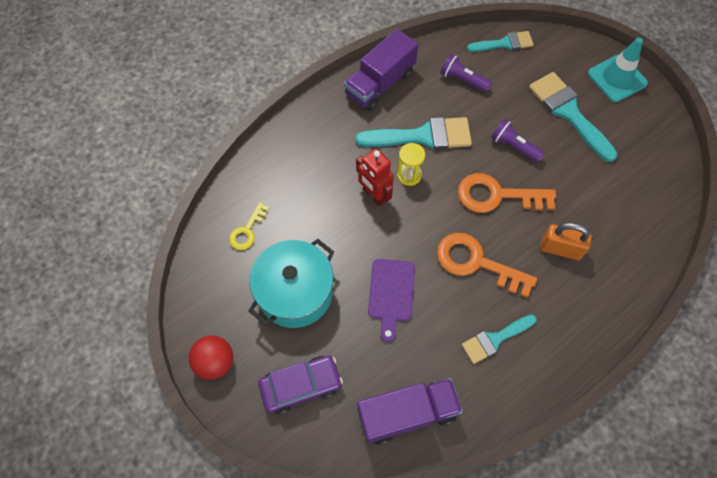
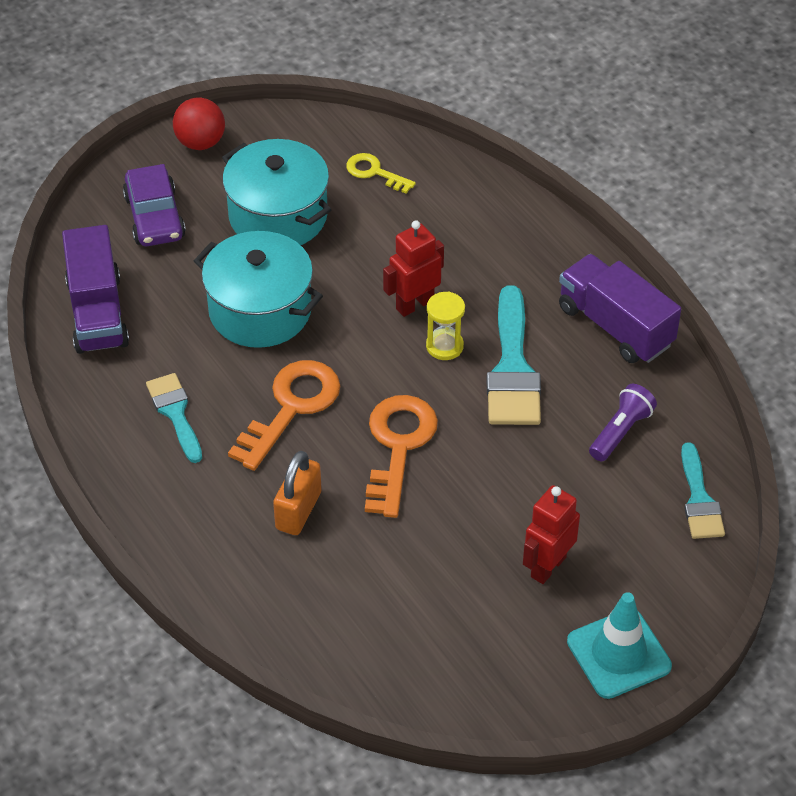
camera: 95 degrees right, 15 degrees down
purple cutting board [368,259,415,342] -> turquoise pot [194,231,323,348]
purple flashlight [491,119,545,163] -> none
turquoise brush [529,72,618,162] -> red robot [523,485,580,584]

